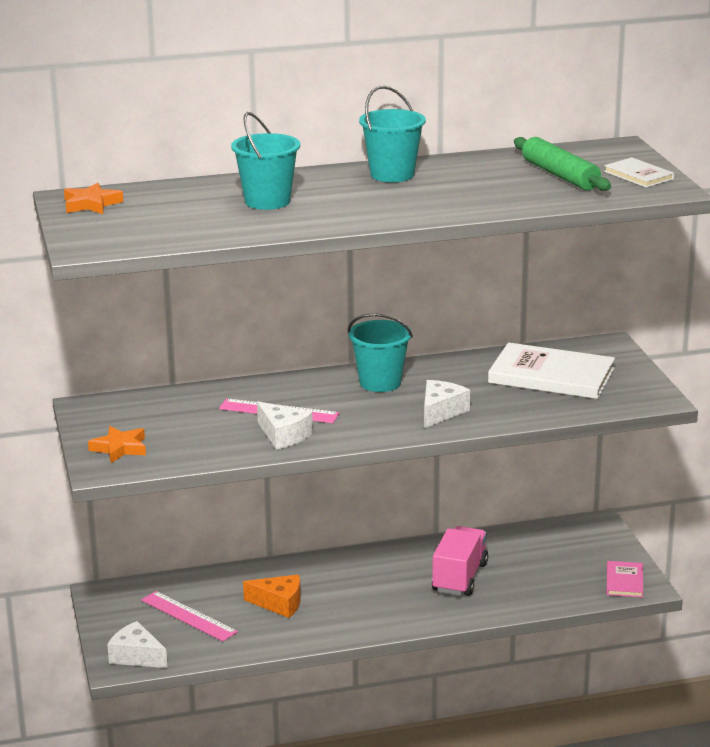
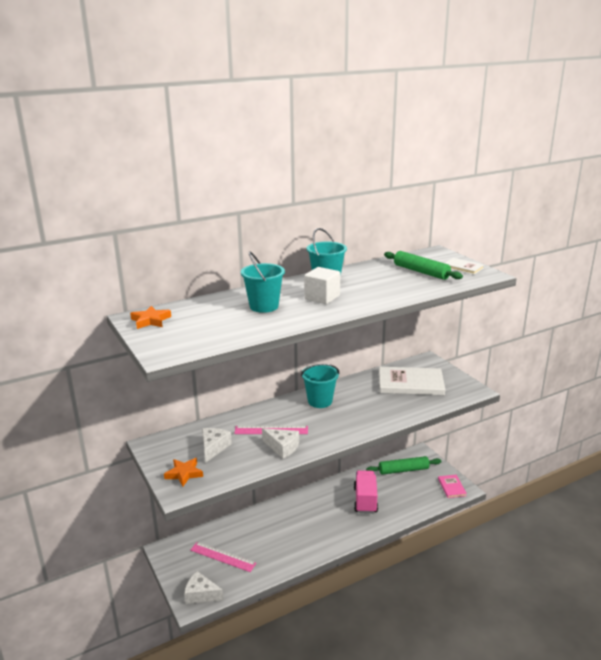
camera: 15 degrees left, 0 degrees up
orange cheese [243,575,301,618] -> none
white cheese [424,380,470,428] -> white cheese moved to [202,428,232,463]
none -> white cube [304,267,340,304]
none -> green rolling pin [366,456,442,475]

